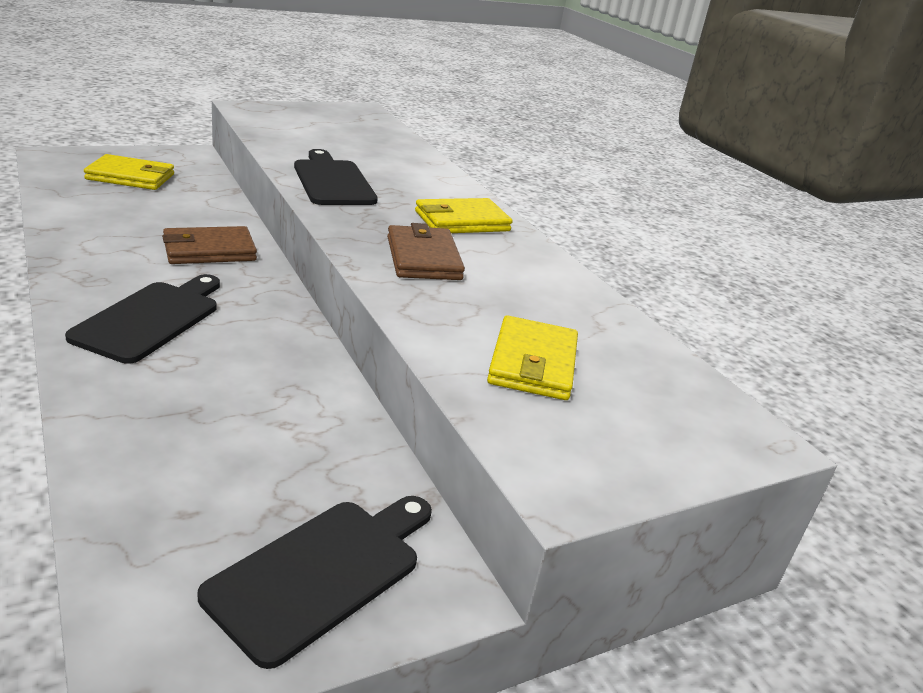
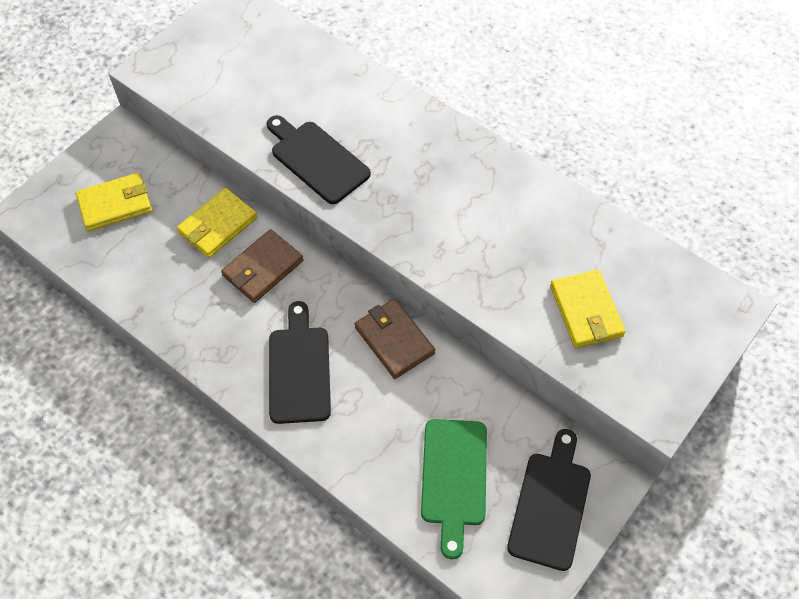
camera: 20 degrees left, 30 degrees up
brown wallet [387,223,465,280] -> brown wallet moved to [355,299,435,379]
yellow wallet [415,198,513,233] -> yellow wallet moved to [177,188,257,258]
none -> green cutting board [421,419,487,559]

